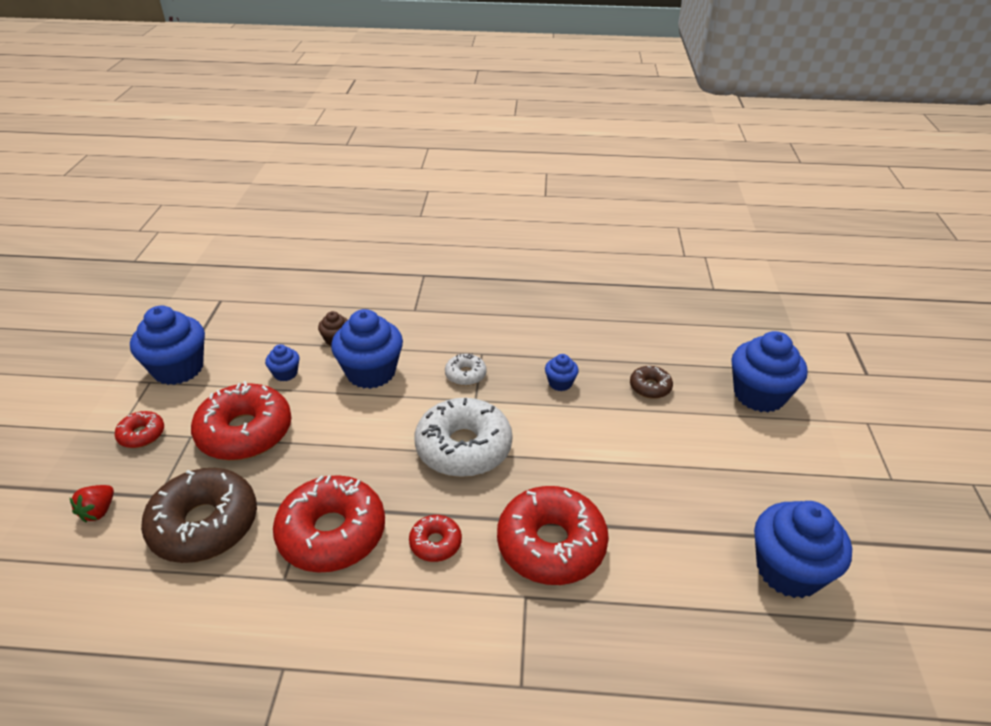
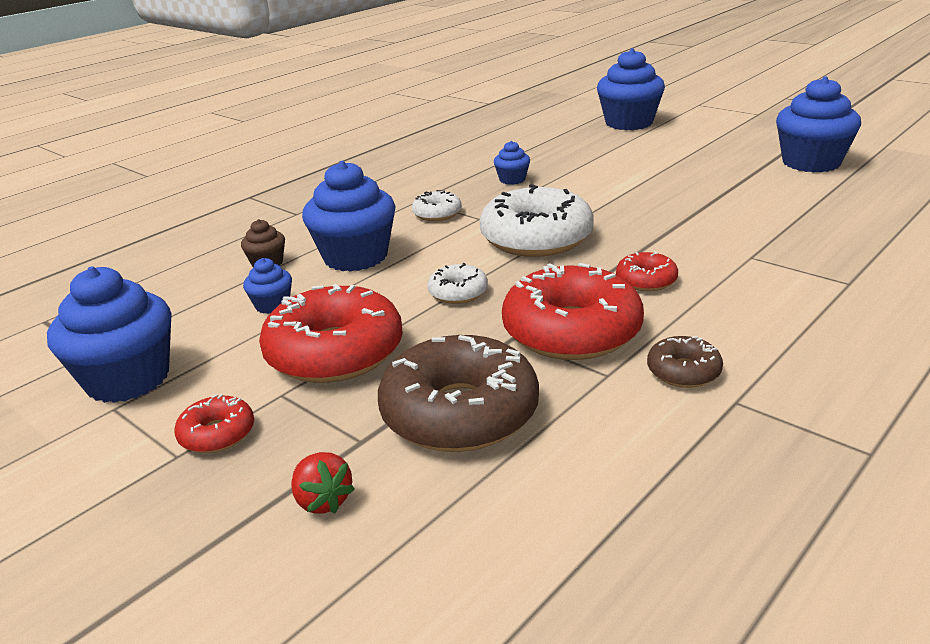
camera: 50 degrees left, 10 degrees down
red donut [497,486,609,585] -> none
brown donut [630,366,673,399] -> brown donut moved to [647,336,723,388]
none -> white donut [427,263,488,304]

